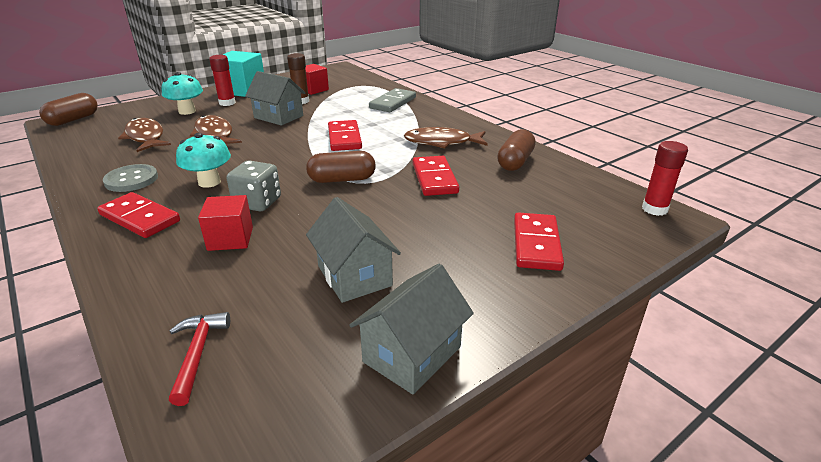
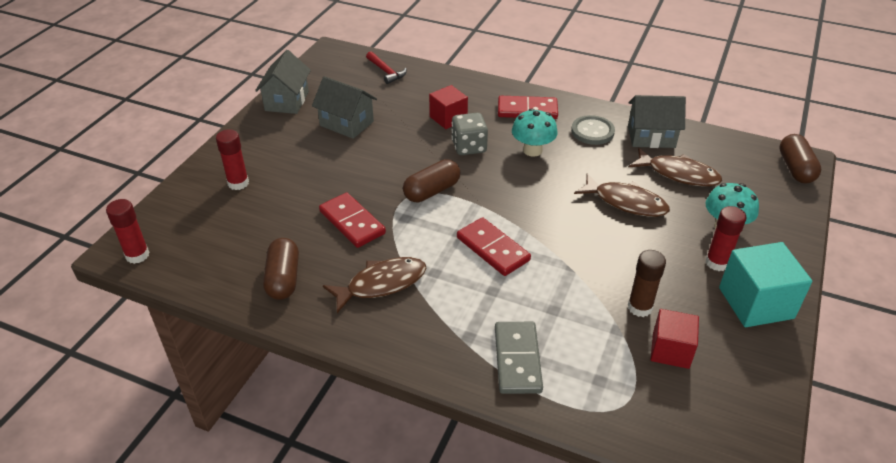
camera: 150 degrees right, 10 degrees up
grey house [245,71,305,126] -> grey house moved to [628,95,686,148]
red domino [514,213,564,271] -> red glue stick [216,129,249,190]

